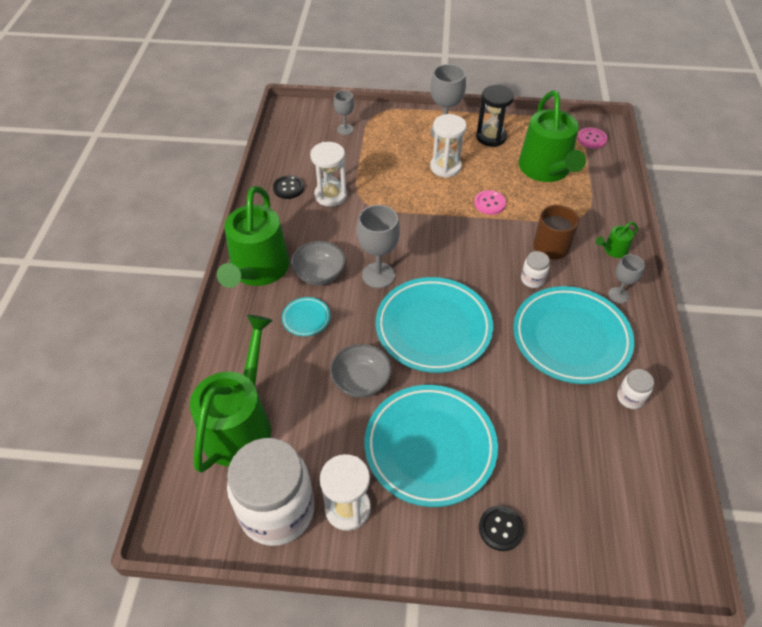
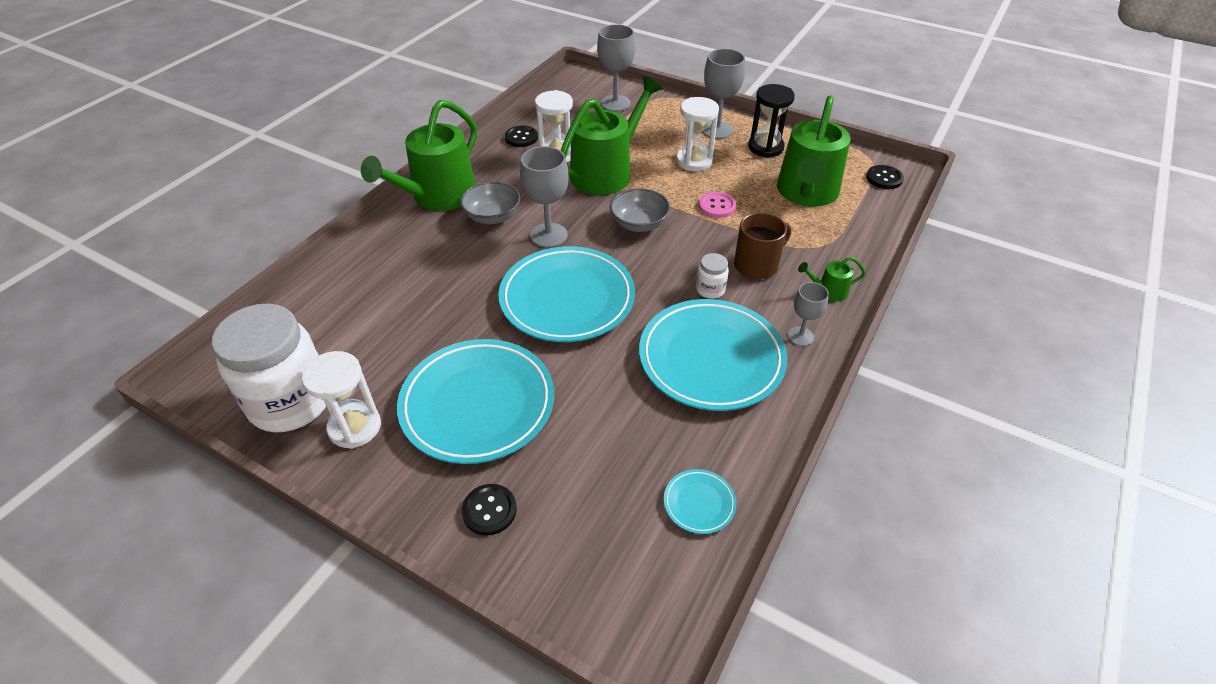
camera: 25 degrees right, 5 degrees down
green watering can [190,315,273,473] -> green watering can moved to [561,76,663,195]
turquoise plate [282,297,330,336] -> turquoise plate moved to [664,469,736,534]
grey bowl [330,344,392,398] -> grey bowl moved to [610,188,670,232]
grey goblet [334,90,354,135] -> grey goblet [597,24,636,111], size x1.67
pink button [577,127,607,149] -> black button [866,165,904,189]
white jar [617,369,654,409] -> none

